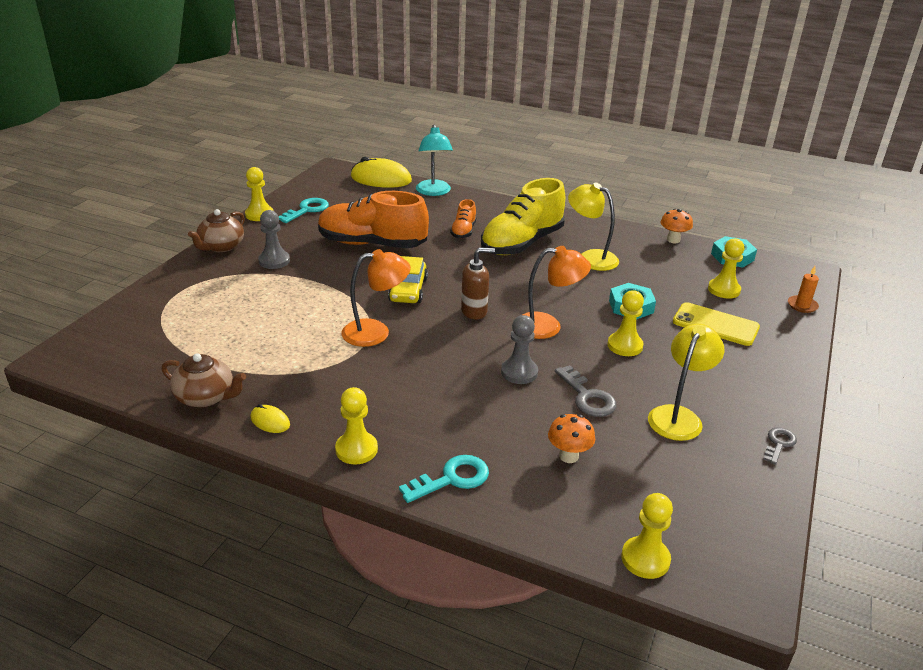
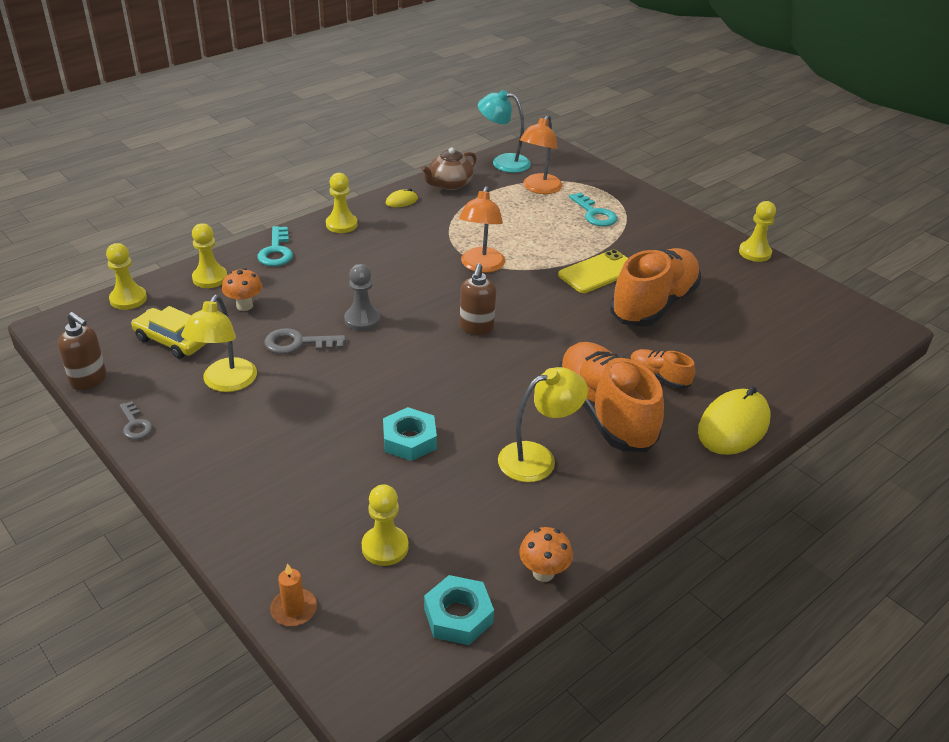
camera: 115 degrees right, 5 degrees up
brown teapot [188,209,245,252] -> none
grey pawn [258,210,290,269] -> none
turquoise key [278,198,329,223] -> turquoise key moved to [569,192,617,226]
yellow mouse [351,157,412,188] -> yellow mouse moved to [698,386,770,455]
yellow car [388,256,428,303] -> yellow car moved to [131,306,207,359]
turquoise lamp [416,125,453,196] -> turquoise lamp moved to [478,90,531,173]
yellow shoe [481,178,565,255] -> orange shoe [559,342,664,452]
orange lamp [522,246,591,339] -> orange lamp moved to [520,115,562,194]
yellow pawn [607,290,644,356] -> yellow pawn moved to [192,223,227,288]
yellow lamp [648,324,724,441] -> yellow lamp turned 45 degrees clockwise [181,295,257,392]
yellow phone [673,302,760,346] -> yellow phone moved to [558,250,628,293]
none -> brown soap dispenser [58,312,107,390]

